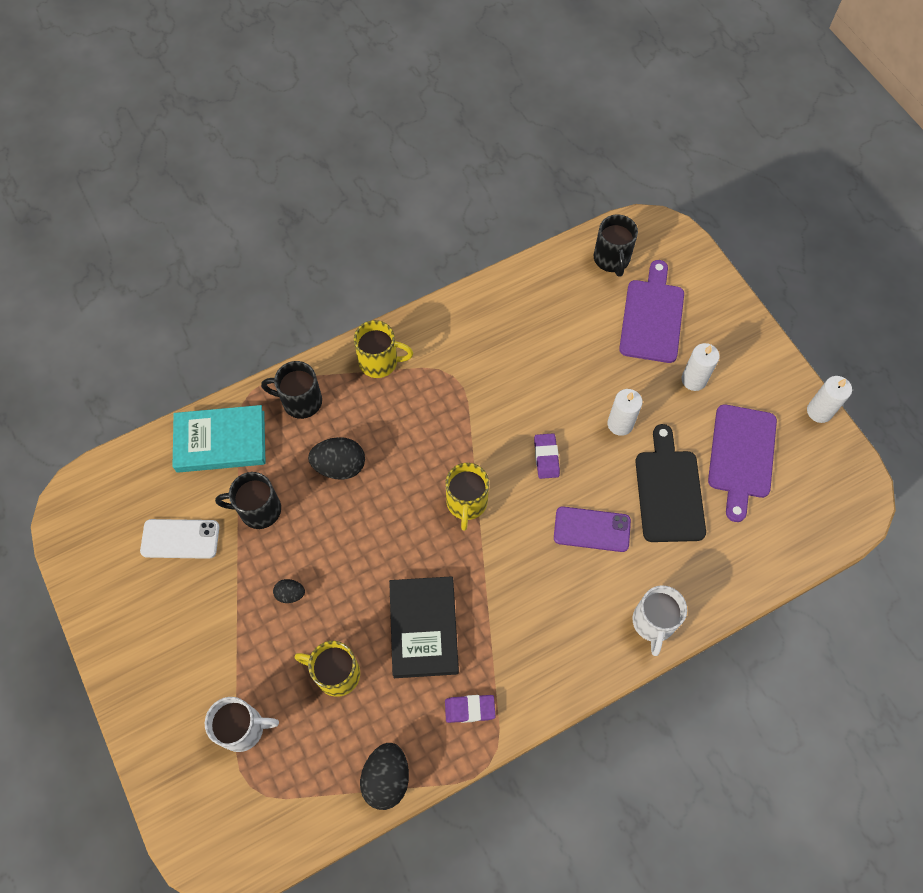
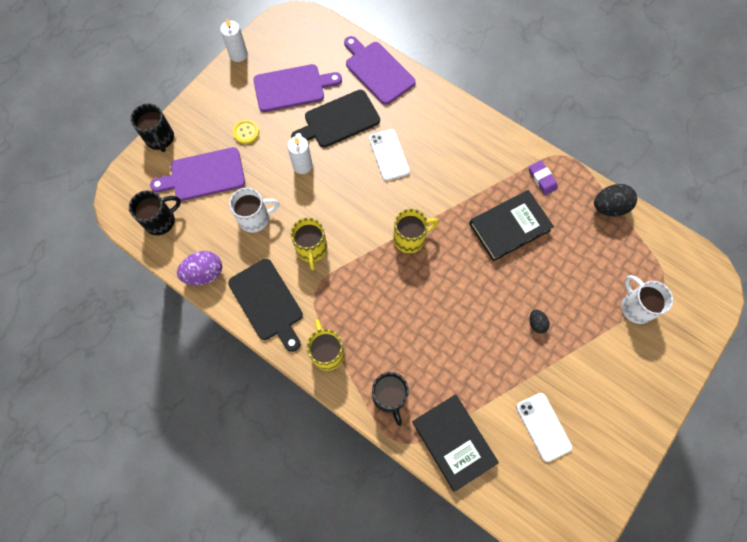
camera: 115 degrees left, 5 degrees up
turquoise book [172,405,266,473] -> black book [412,394,499,491]
black mug [215,472,281,529] -> black mug moved to [131,103,174,152]
yellow mug [295,641,360,697] -> yellow mug moved to [291,218,327,270]
black egg [308,437,365,480] -> none
purple eraser [534,433,560,479] -> none
purple phone [554,507,631,552] -> white phone [369,129,410,181]
white mug [633,586,687,656] -> white mug moved to [229,188,279,233]
white candle [682,343,720,391] -> yellow button [233,120,259,144]
none -> purple egg [177,251,222,285]
none -> black cutting board [228,259,303,352]
none -> purple cutting board [344,36,416,105]

